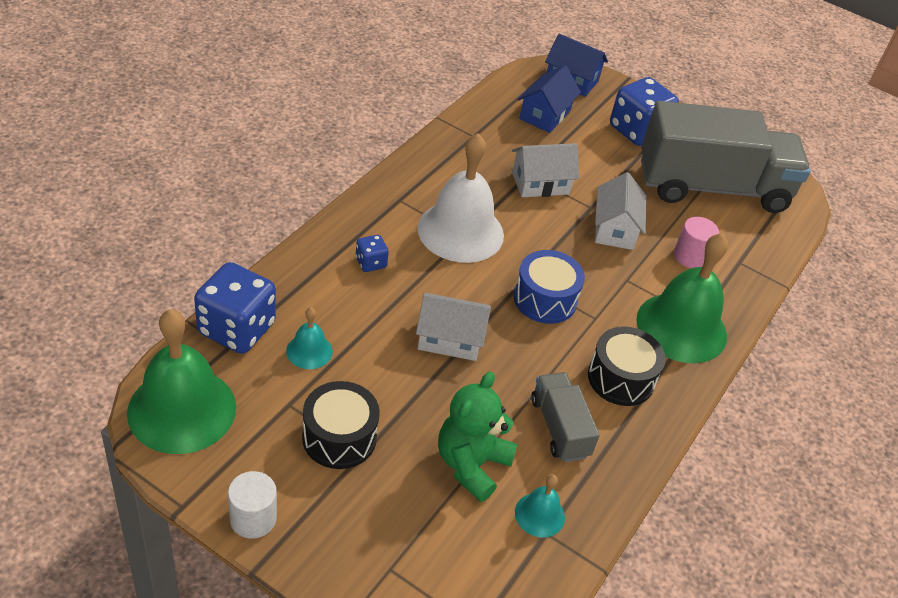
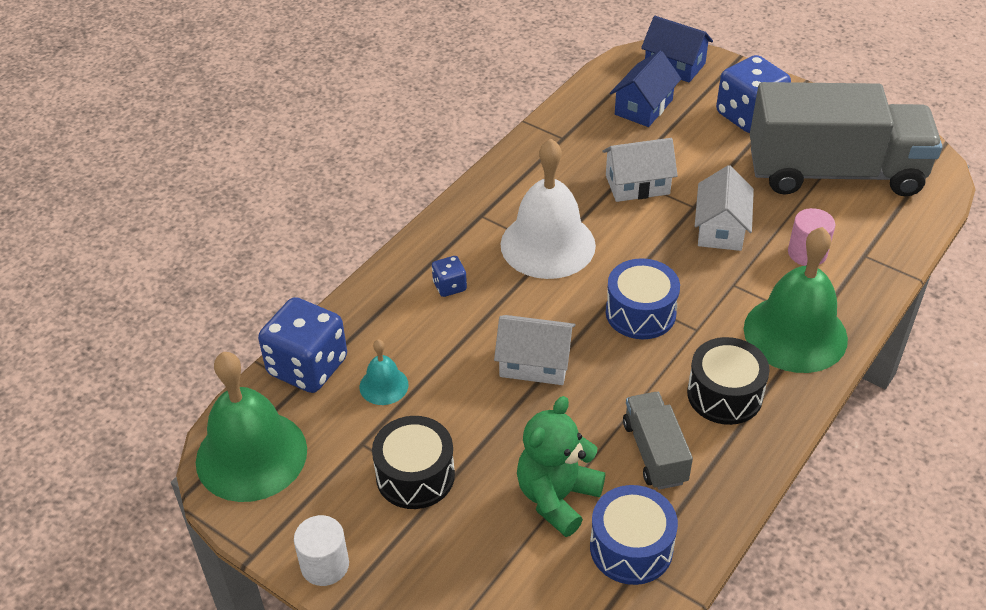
camera: 10 degrees right, 0 degrees up
turquoise bell [515,474,565,538] -> blue drum [590,485,678,585]

